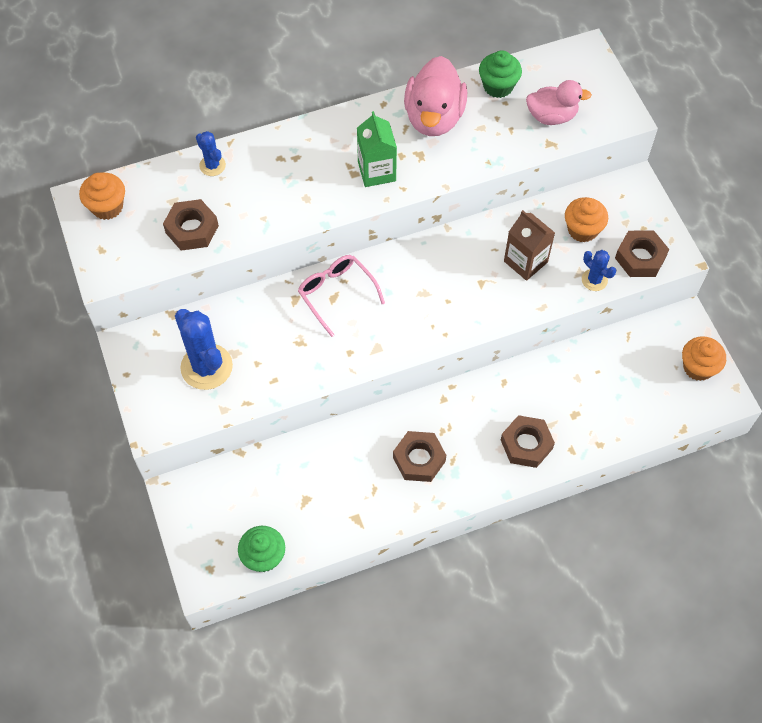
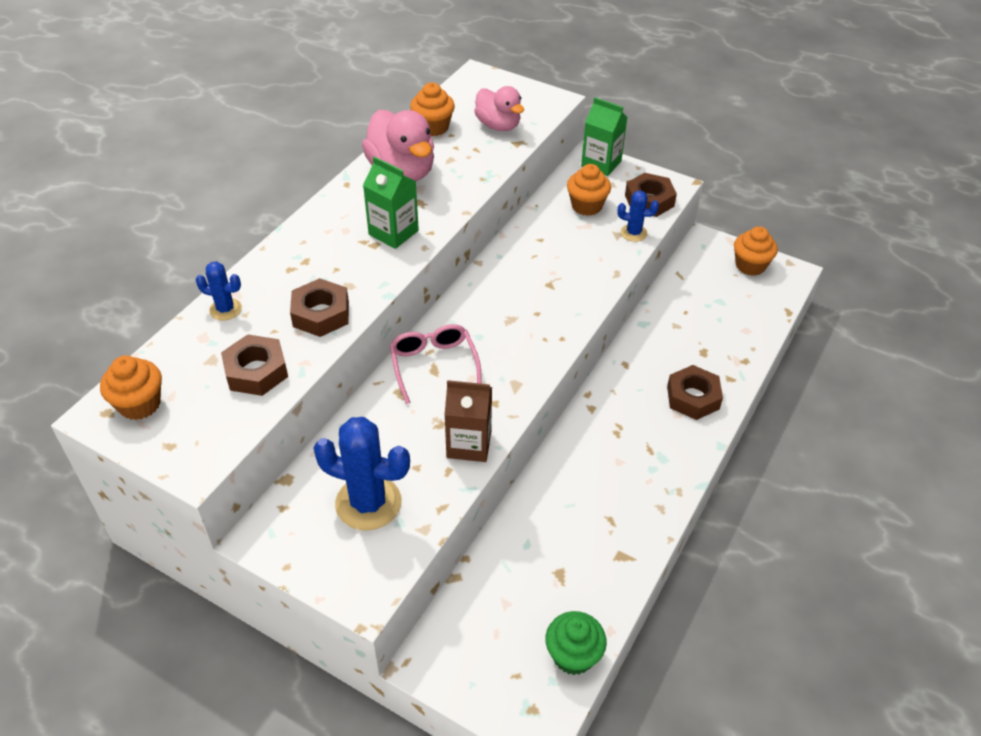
camera: 40 degrees left, 15 degrees down
pink glasses [298,255,385,337] -> pink glasses turned 60 degrees clockwise [390,324,482,404]
brown nut [393,431,446,482] -> brown nut moved to [290,278,349,337]
green cupcake [479,50,522,98] -> orange cupcake [410,82,455,136]
brown carton [504,210,555,281] -> brown carton moved to [444,380,492,462]
pink duck [526,80,592,125] -> pink duck turned 90 degrees clockwise [474,86,524,131]
none -> green carton [581,98,627,176]

